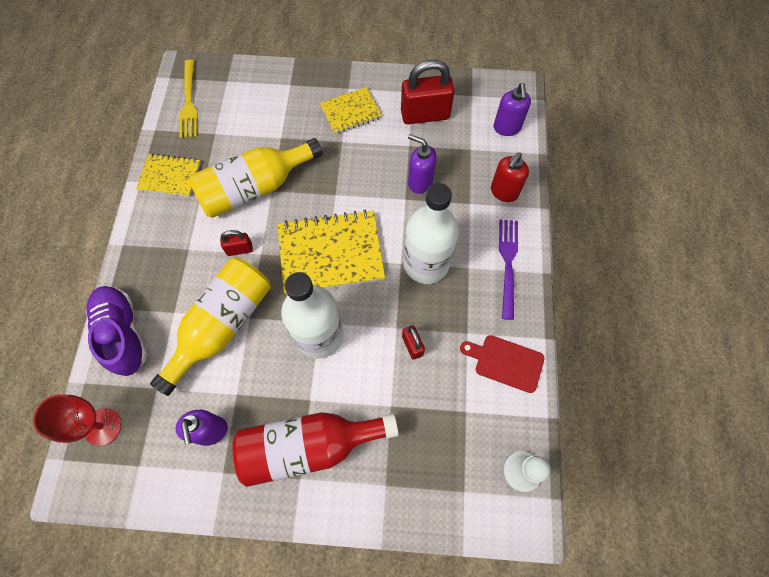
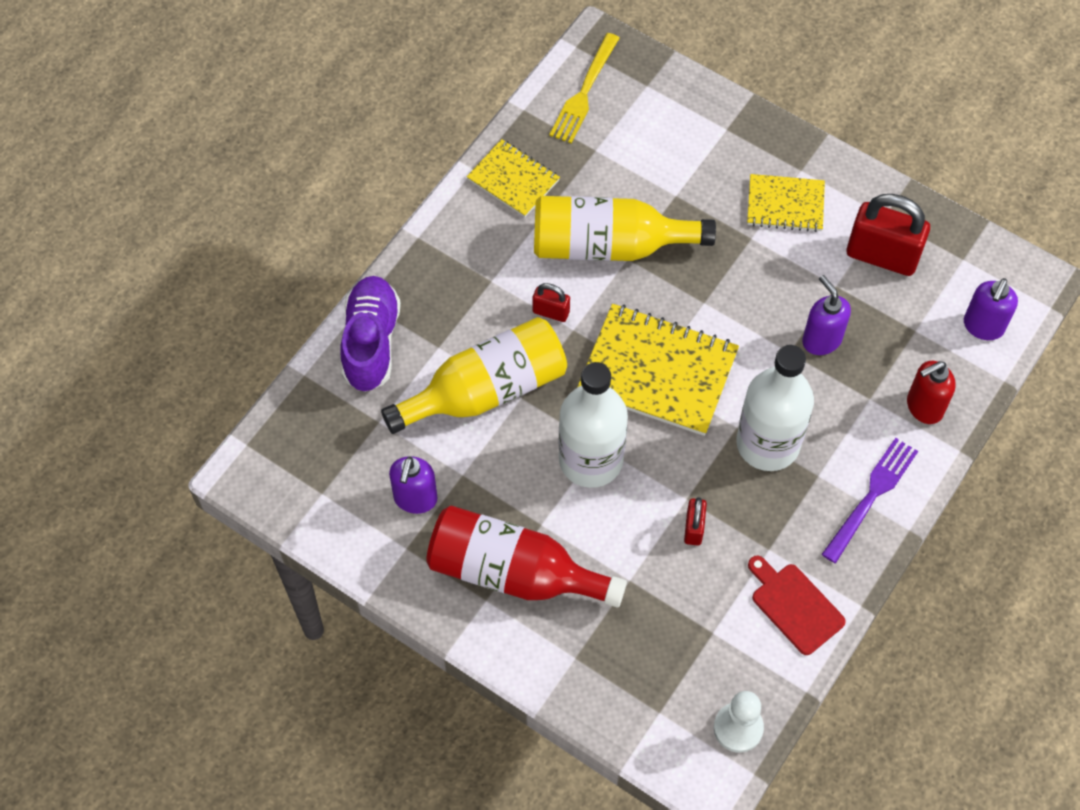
camera: 30 degrees right, 5 degrees down
red goblet [33,394,122,446] -> none

